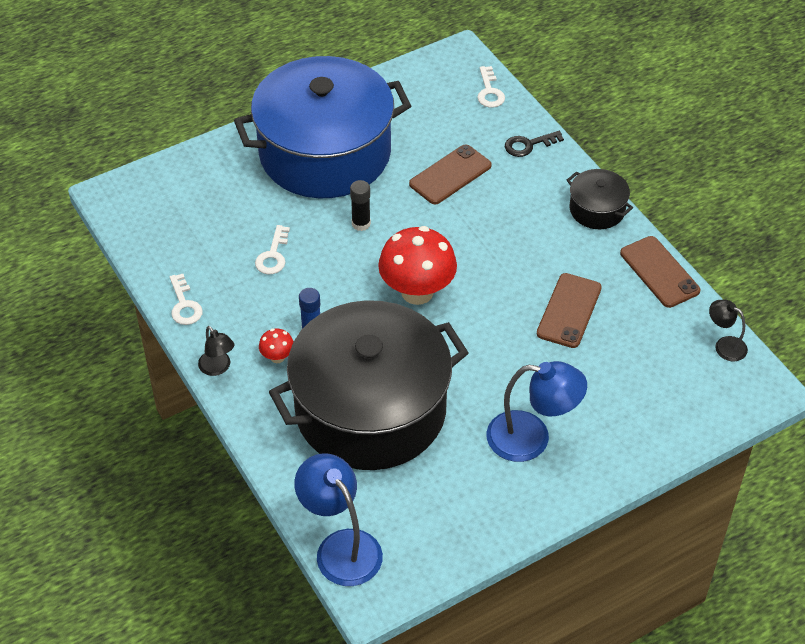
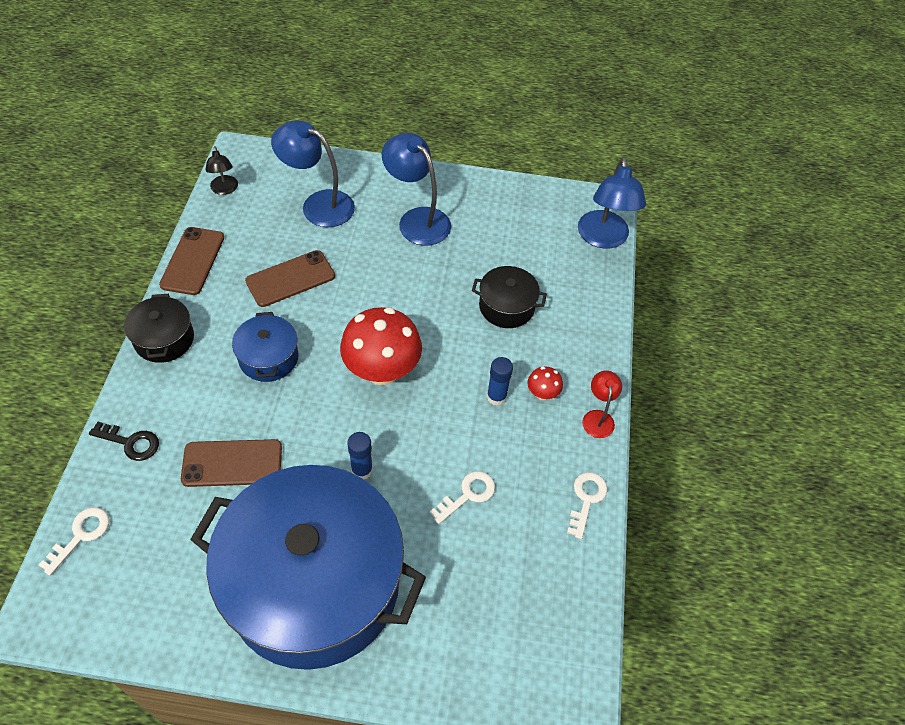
camera: 145 degrees left, 5 degrees up
black lamp [198,326,234,376] -> red lamp [582,371,622,438]
black pot [269,300,469,470] -> black pot [472,266,547,328], size x0.41
black glue stick [350,180,371,231] -> blue glue stick [347,432,373,479]
none -> blue pot [232,312,299,382]
none -> blue lamp [271,120,355,227]

